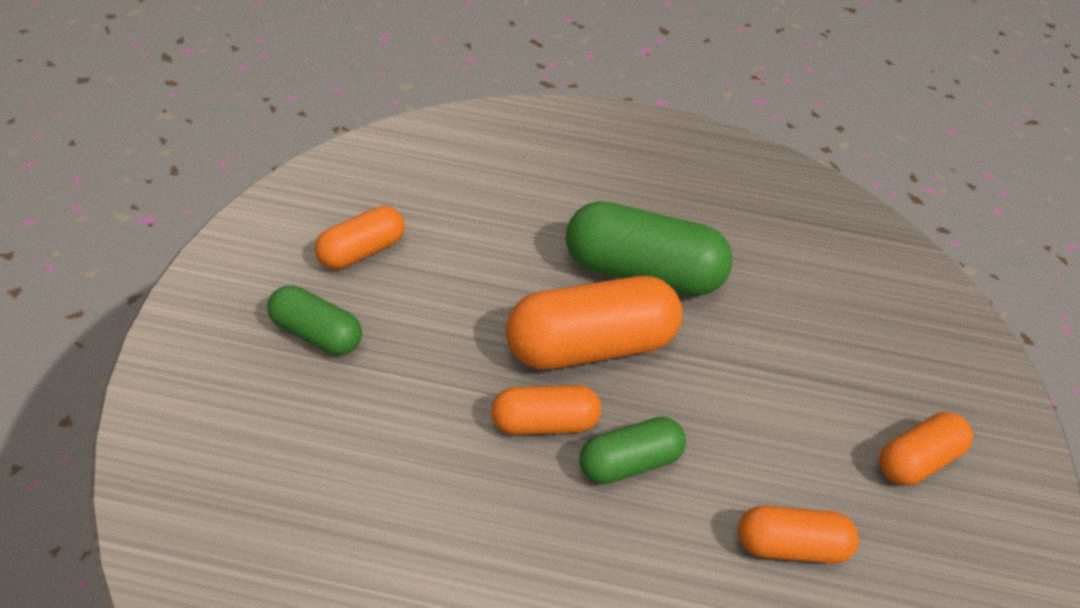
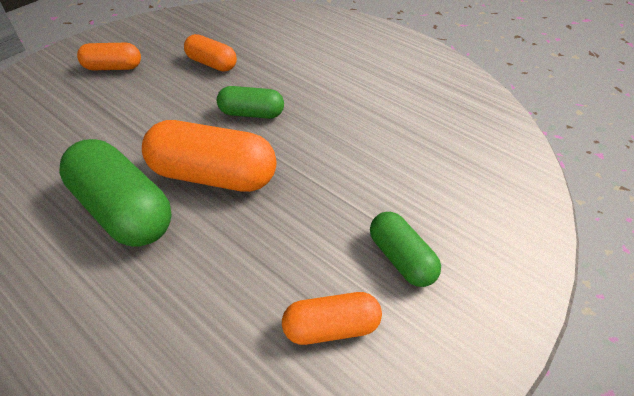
camera: 145 degrees left, 0 degrees up
orange capsule [491,385,601,435] -> none

